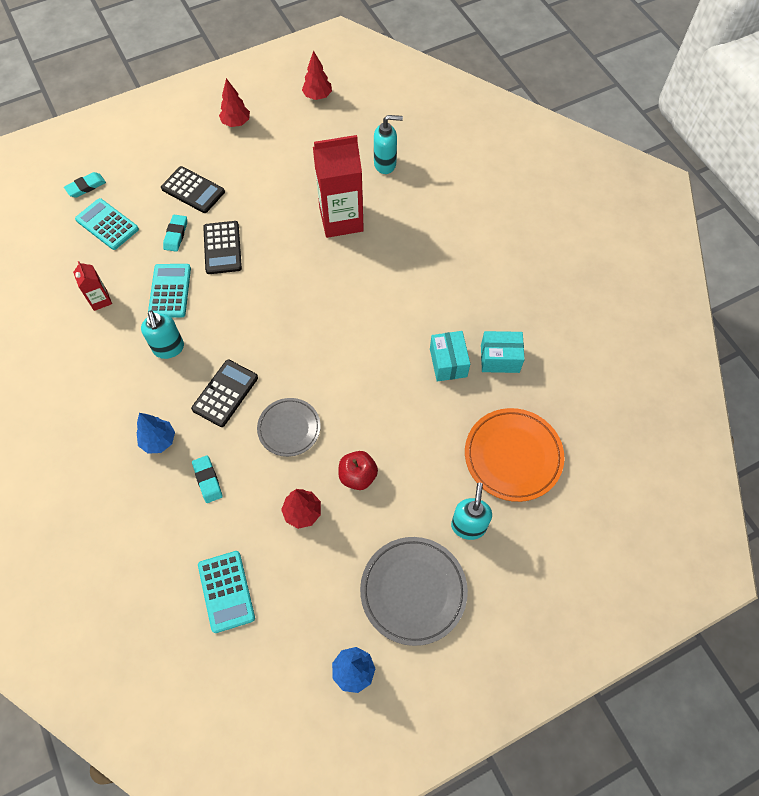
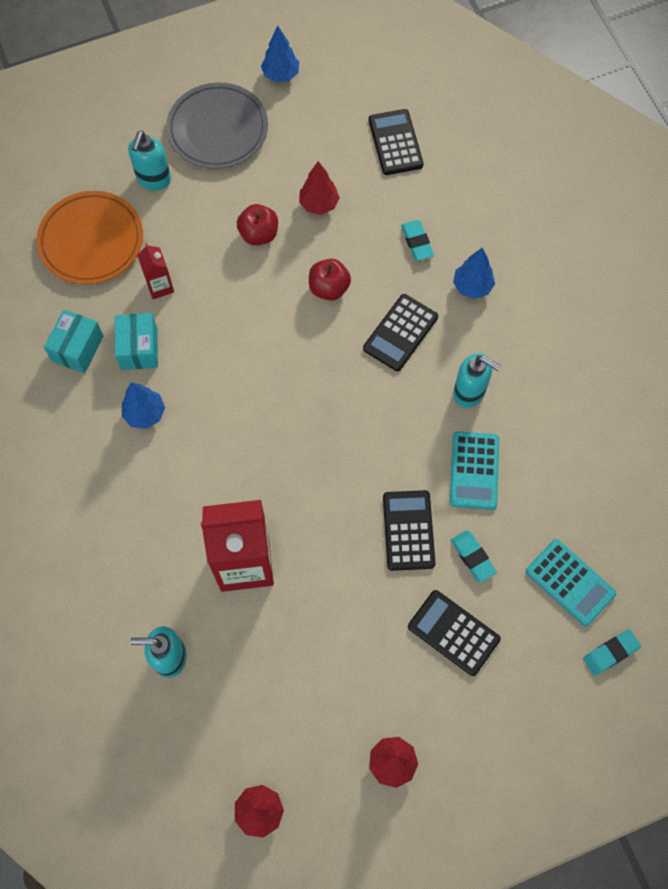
camera: 175 degrees left, 5 degrees up
red carton [73,261,112,311] -> red carton moved to [137,243,174,299]
turquoise soap dispenser [141,311,184,359] -> turquoise soap dispenser turned 135 degrees clockwise [453,353,501,408]
turquoise eraser [163,215,187,252] -> turquoise eraser turned 45 degrees counterclockwise [451,530,497,583]
turquoise calculator [198,551,255,633] -> black calculator [369,109,424,175]
grey plate [257,398,321,457] -> red apple [309,259,351,301]
turquoise box [481,331,525,373] -> turquoise box turned 75 degrees counterclockwise [44,310,104,373]
none -> blue tree [122,382,165,429]

